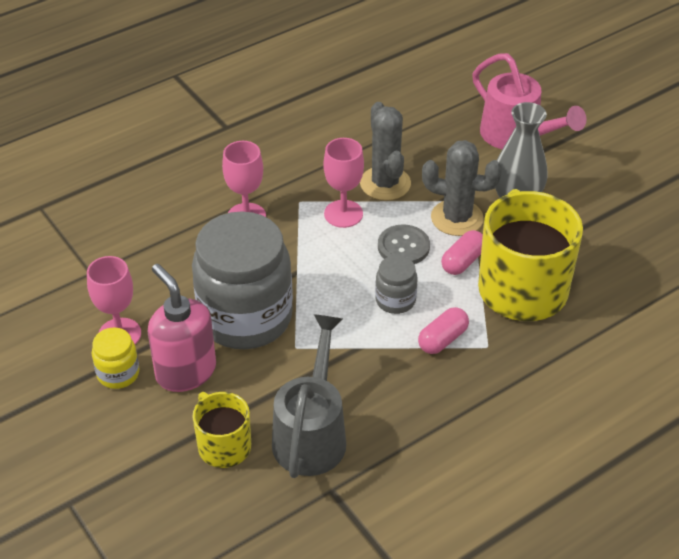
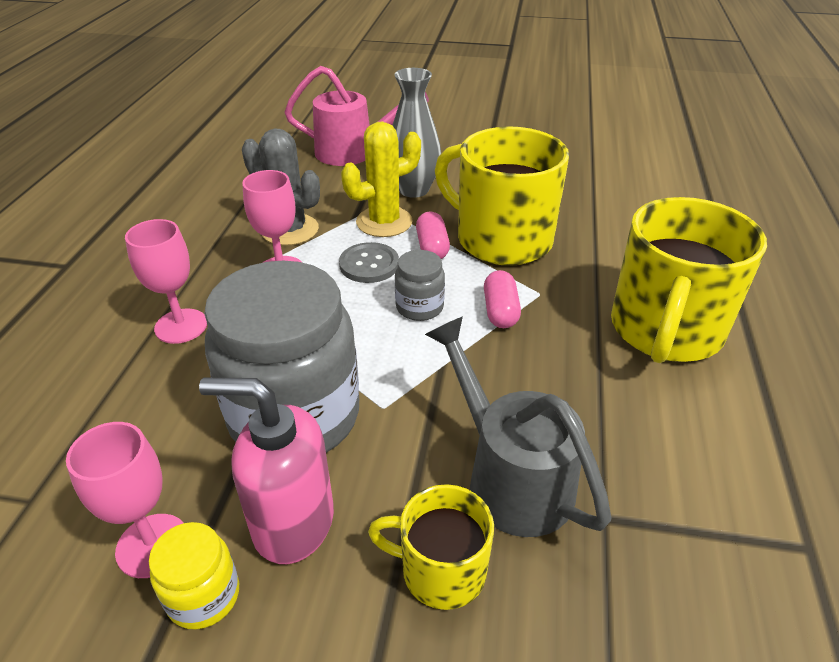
camera: 45 degrees left, 5 degrees down
grey cactus [422,140,502,236] -> yellow cactus [341,122,421,237]
none -> yellow mug [611,197,767,363]

